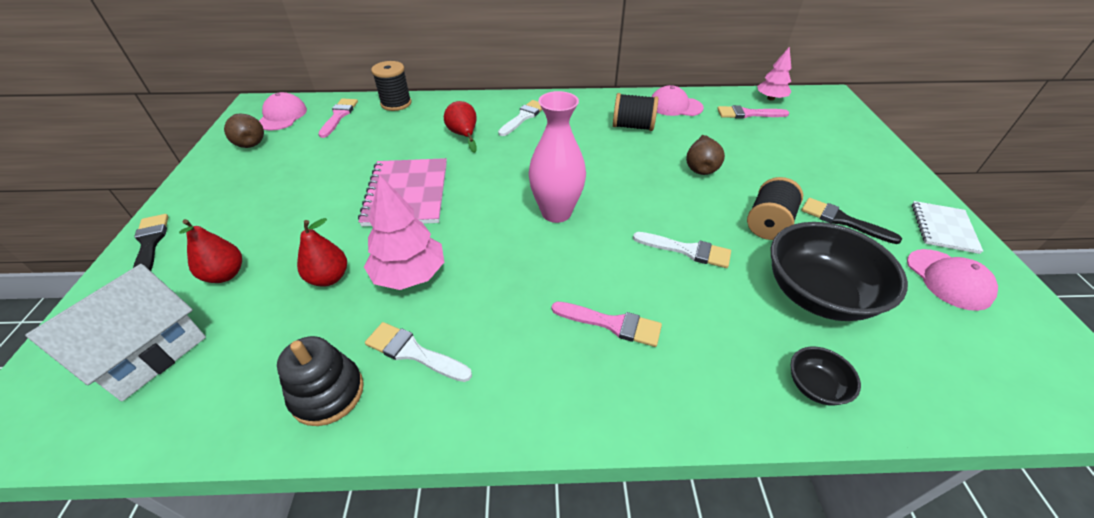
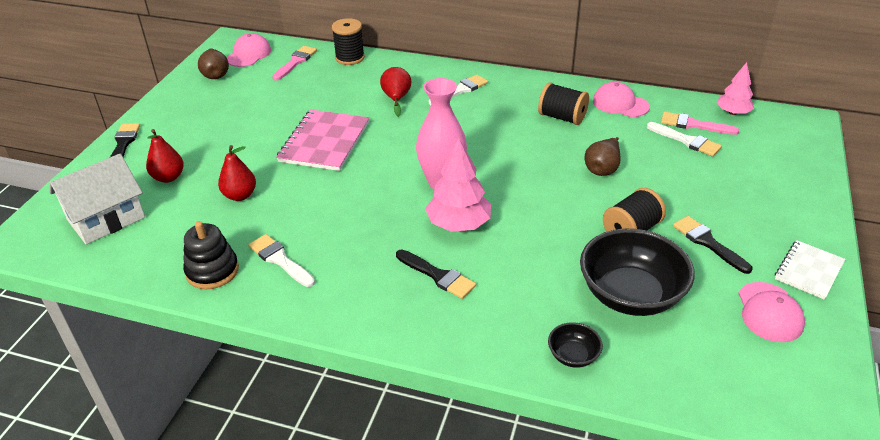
camera: 20 degrees right, 5 degrees down
pink tree [364,174,444,290] -> pink tree moved to [425,137,491,232]
pink brush [552,302,662,347] -> black brush [396,250,476,299]
white brush [633,232,731,268] -> white brush moved to [647,122,722,156]

